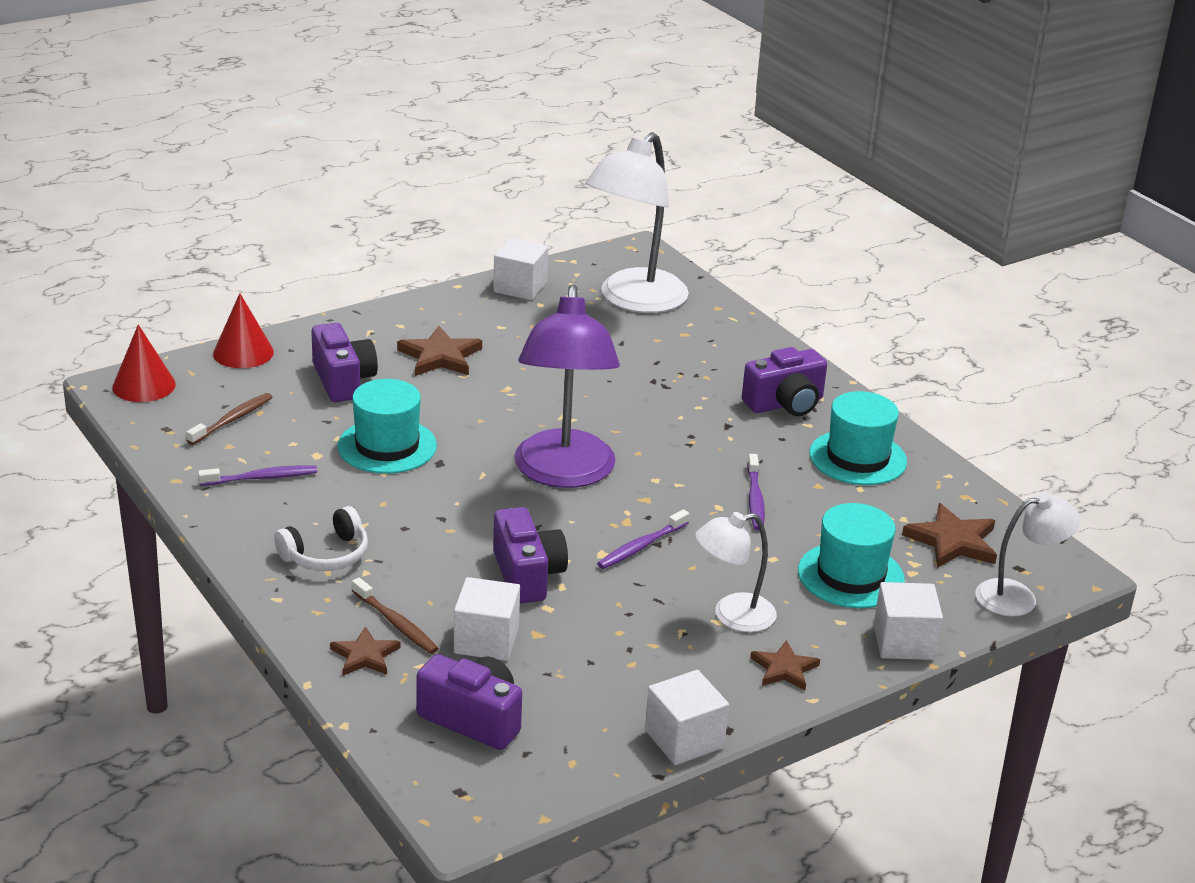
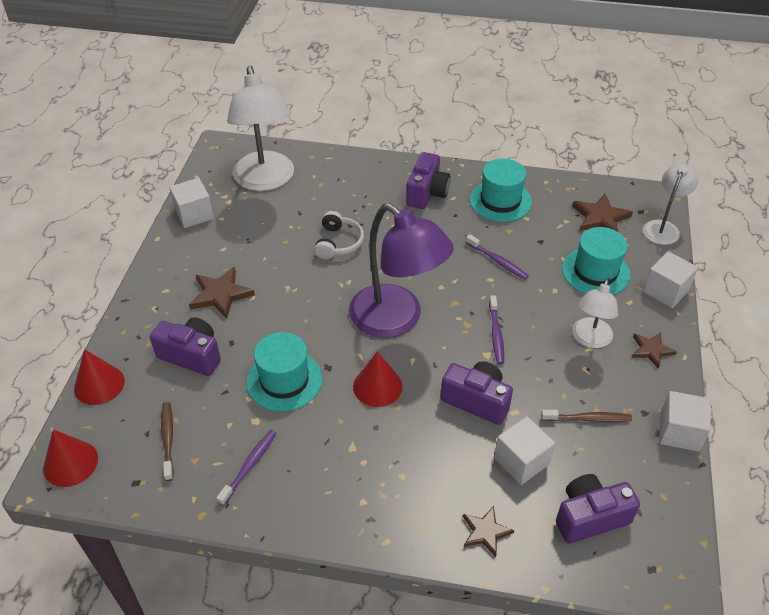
camera: 45 degrees left, 15 degrees up
white headphones [274,506,368,571] -> white headphones moved to [314,211,364,259]
brown toothbrush [352,578,439,654] -> brown toothbrush moved to [541,410,632,422]
none -> red cone [353,351,403,407]

